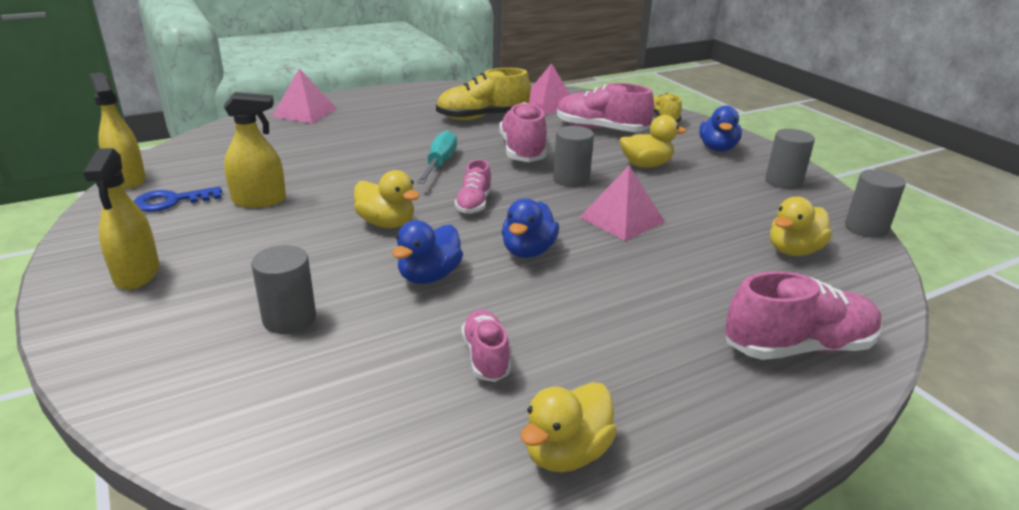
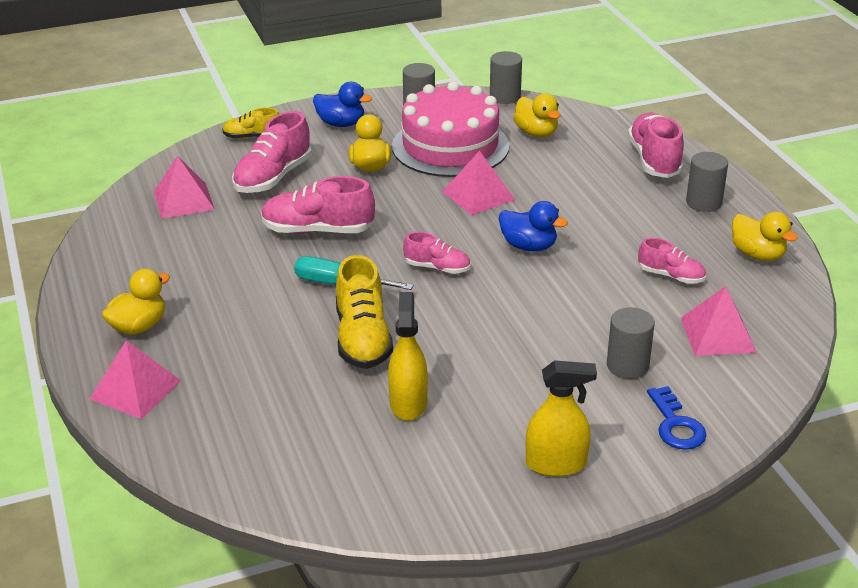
camera: 80 degrees left, 5 degrees up
yellow spray bottle [89,72,146,189] -> none
blue key [134,187,222,212] -> blue key moved to [647,386,707,450]
yellow duck [354,170,420,228] -> yellow duck moved to [102,269,170,335]
blue duck [392,220,463,284] -> none
yellow shoe [436,68,531,120] -> yellow shoe moved to [336,255,393,369]
pink shoe [461,310,511,382] -> pink shoe turned 150 degrees counterclockwise [638,238,706,284]
grey cylinder [553,126,594,187] -> grey cylinder moved to [686,152,728,212]
none -> pink cake [392,81,509,177]
none -> pink pyramid [681,286,757,356]

